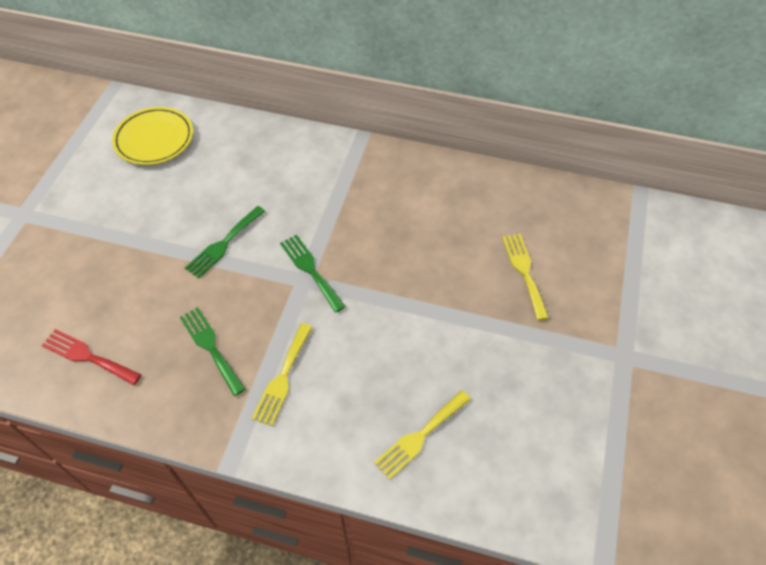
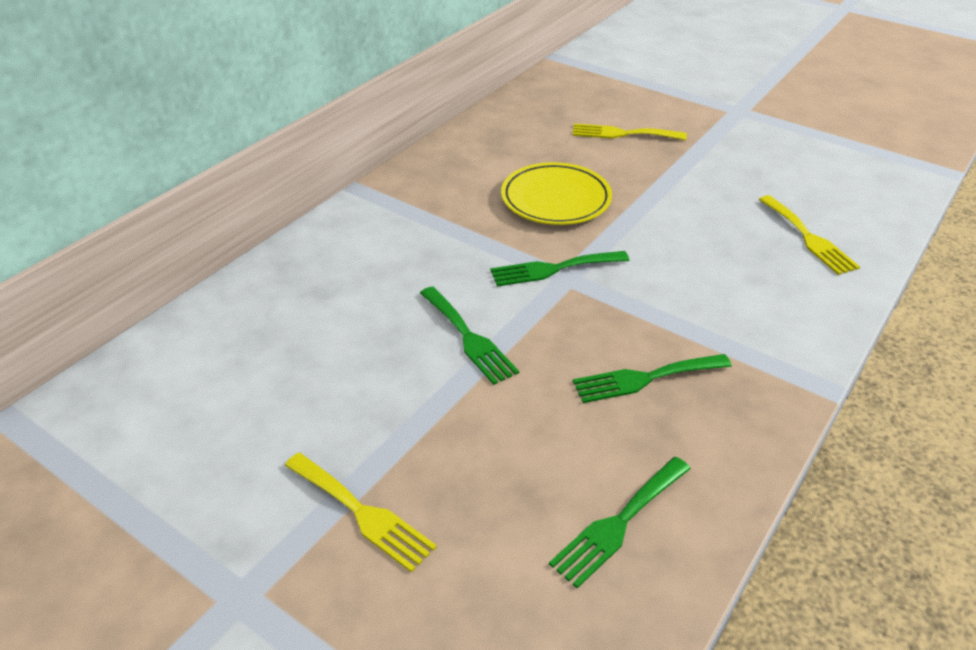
camera: 70 degrees left, 15 degrees down
red fork [42,329,141,385] -> green fork [549,457,691,588]
yellow plate [112,107,193,165] -> yellow plate moved to [501,162,612,225]
yellow fork [252,323,313,426] -> yellow fork moved to [285,453,437,573]

